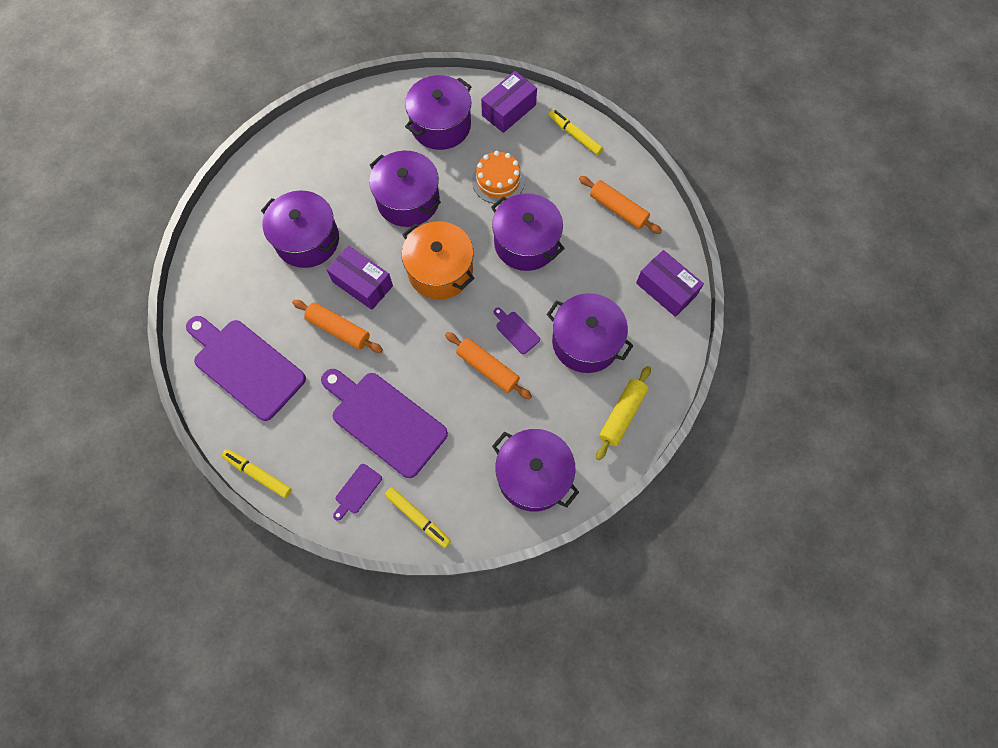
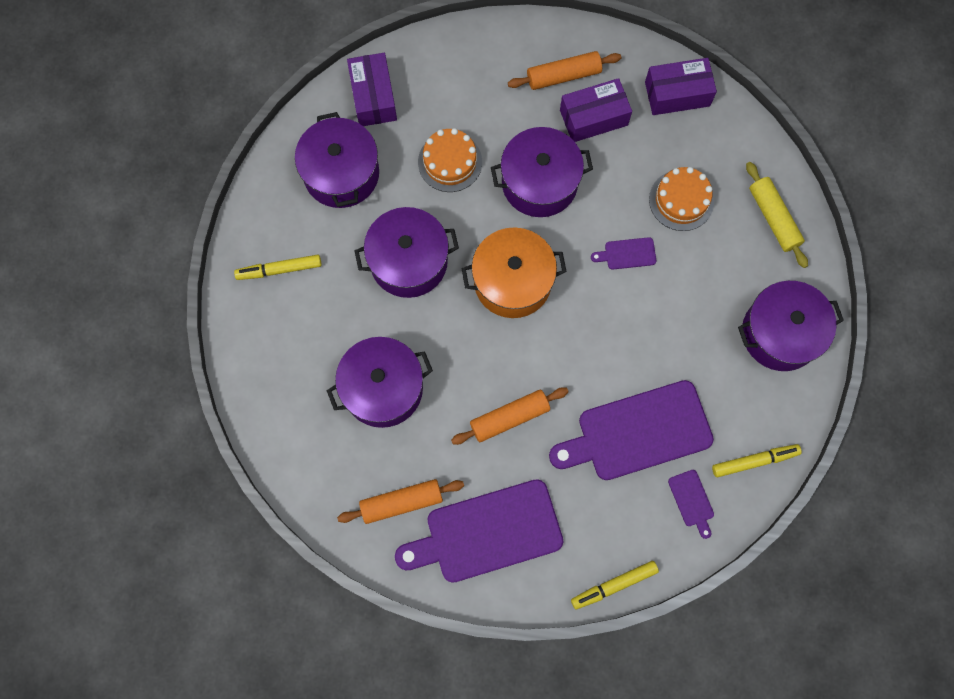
camera: 55 degrees left, 5 degrees up
purple box [326,246,393,310] -> purple box moved to [560,78,632,142]
orange rolling pin [445,332,532,400] -> orange rolling pin moved to [337,479,464,524]
purple pot [547,293,634,373] -> orange cake [649,167,714,231]
yellow marker [549,109,603,155] -> yellow marker moved to [234,255,322,280]

